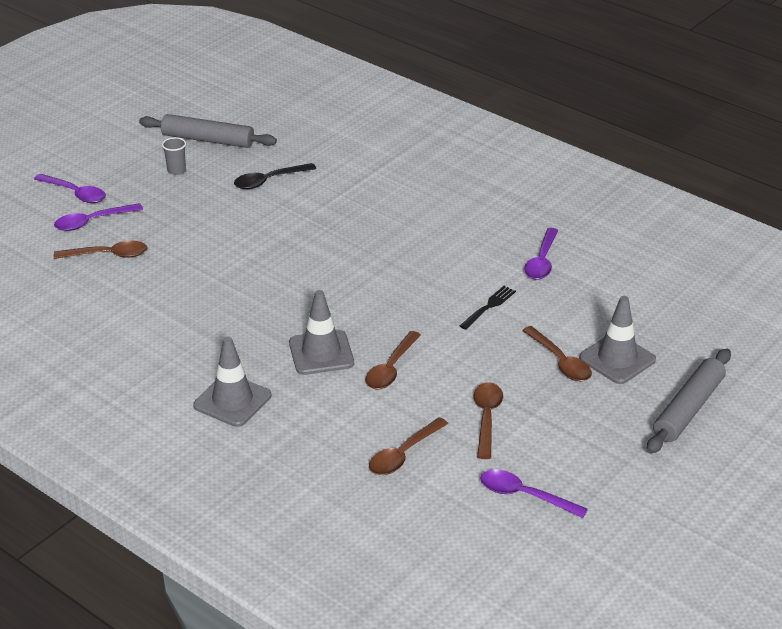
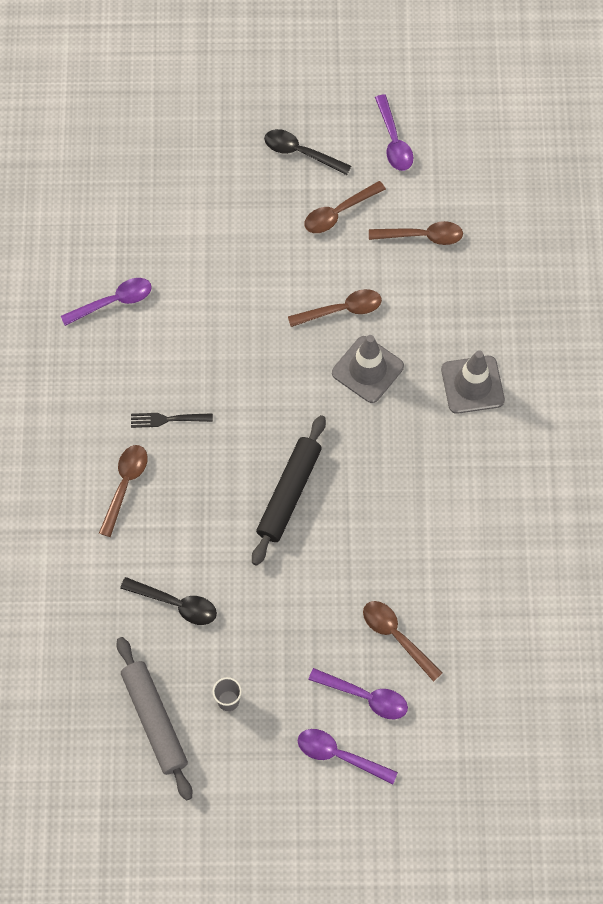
camera: 130 degrees left, 30 degrees up
purple spoon [34,174,106,203] -> purple spoon turned 60 degrees counterclockwise [298,729,398,784]
black fork [460,286,516,330] -> black fork moved to [131,413,213,428]
brown spoon [522,326,592,381] -> brown spoon moved to [99,445,148,537]
grey traffic cone [579,296,656,384] -> none
grey rolling pin [647,349,731,454] -> none
none -> black rolling pin [252,415,326,566]
none -> black spoon [264,129,351,175]

